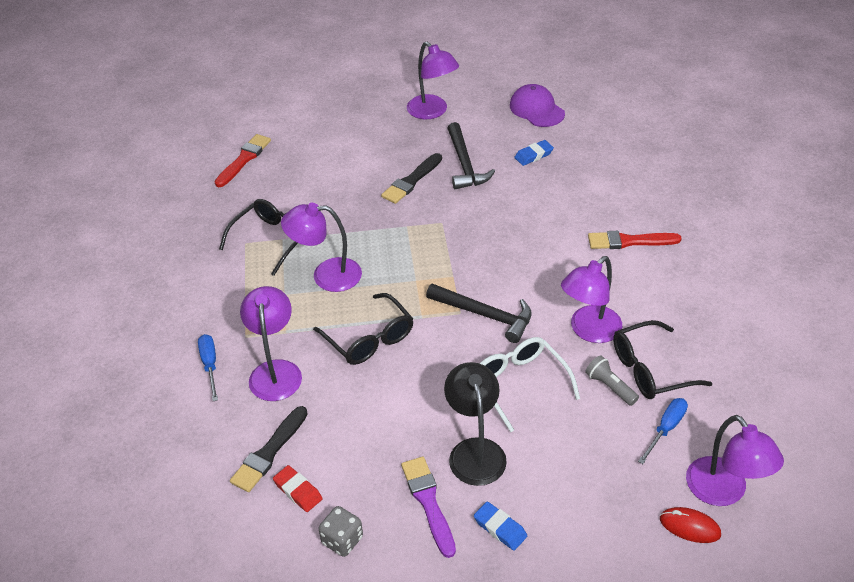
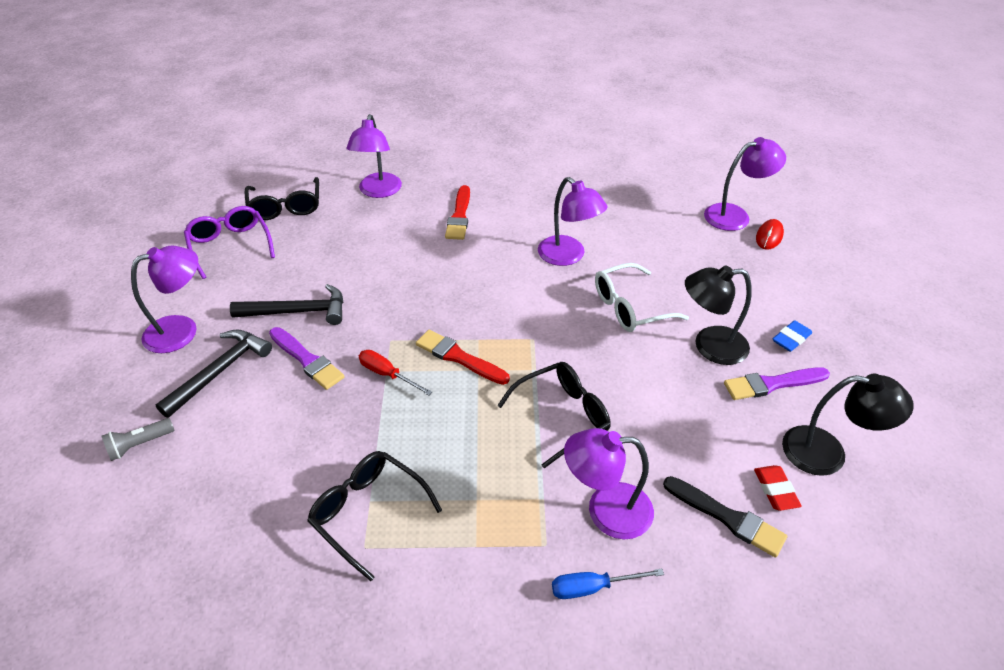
camera: 85 degrees left, 0 degrees up
red brush [215,134,271,187] -> red brush moved to [416,330,510,385]
red eraser [273,465,323,512] -> red eraser turned 60 degrees counterclockwise [754,465,802,511]
purple lamp [281,203,362,292] -> purple lamp moved to [346,114,402,198]
grey dice [319,506,363,557] -> black lamp [782,374,914,476]
black brush [381,153,442,204] -> purple brush [269,327,345,390]
black hammer [426,283,531,343] -> black hammer moved to [156,329,272,418]
purple cap [510,84,565,127] -> purple glasses [184,206,275,279]
blue eraser [514,140,554,166] -> none
grey flashlight [585,355,639,406] -> grey flashlight moved to [101,418,174,461]
black glasses [613,320,712,399] -> black glasses moved to [244,177,319,220]
blue screwdriver [638,398,688,464] -> none
none -> red screwdriver [359,350,432,395]

